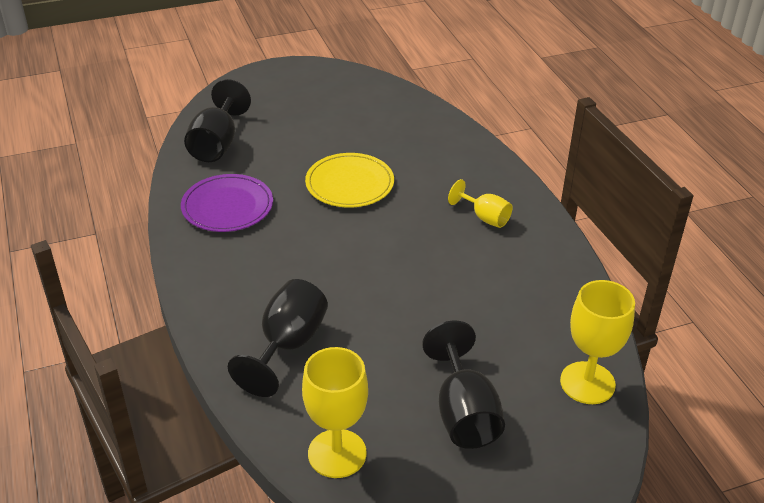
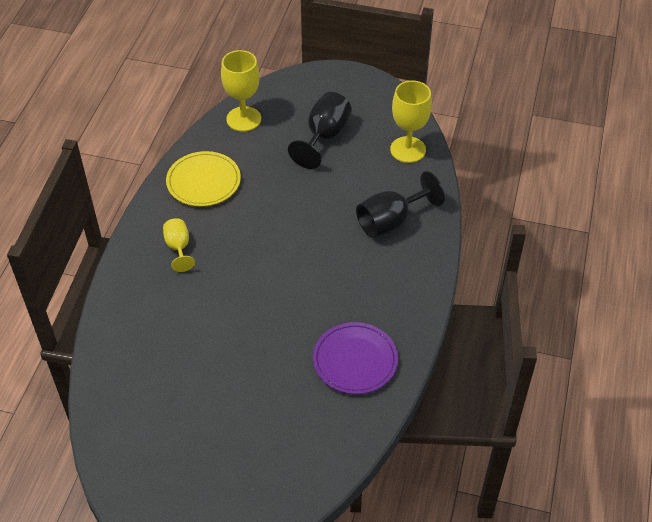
camera: 145 degrees left, 10 degrees up
black goblet [184,79,251,162] -> none
yellow plate [305,153,394,207] -> yellow plate moved to [166,151,241,206]

